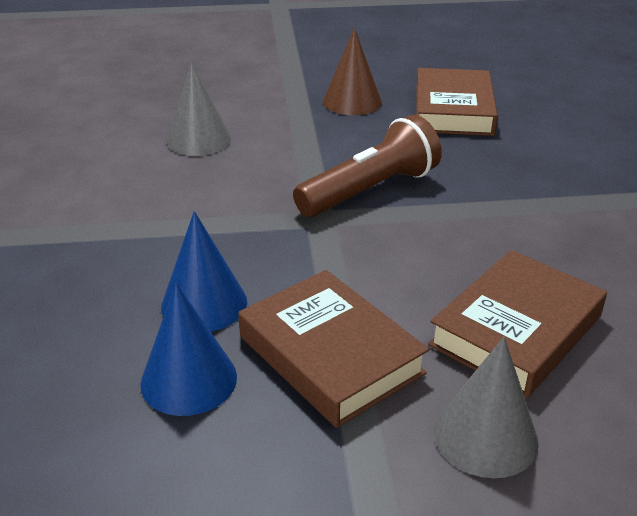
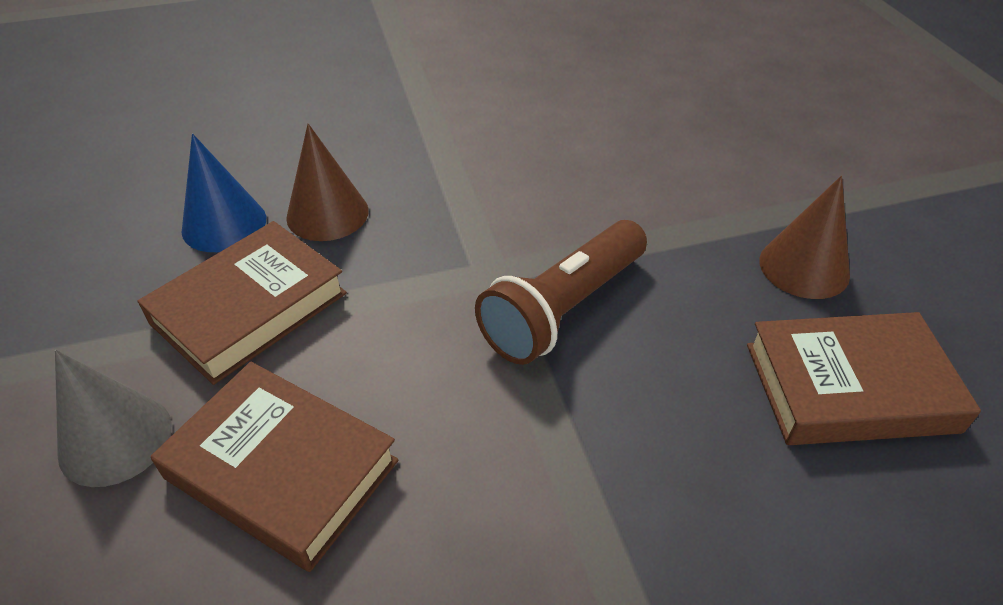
camera: 80 degrees right, 10 degrees up
blue cone [161,211,247,332] -> brown cone [286,124,369,241]
grey cone [167,62,231,156] -> none
brown flashlight [293,115,442,217] -> brown flashlight turned 90 degrees clockwise [475,220,647,365]

